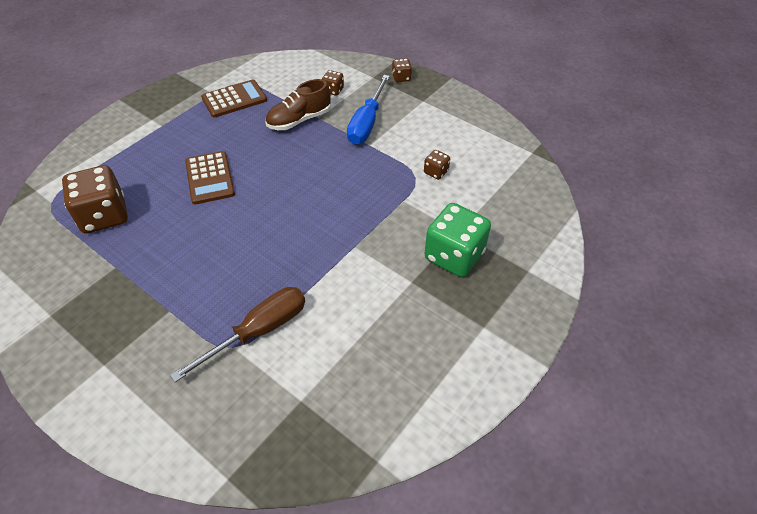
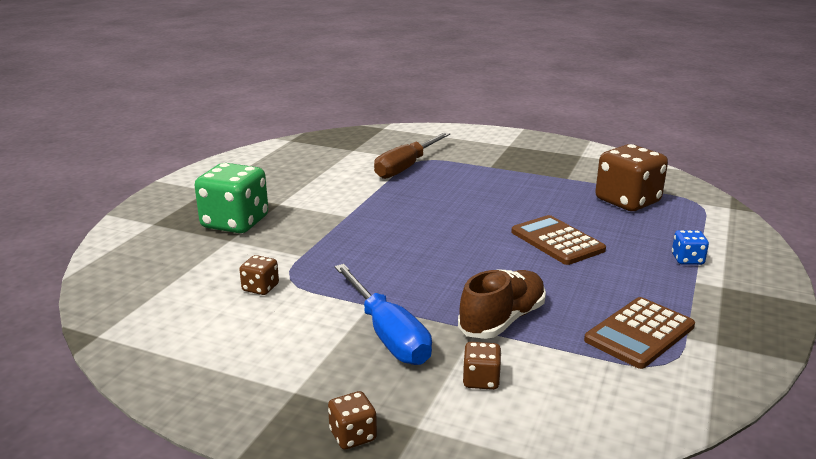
camera: 165 degrees right, 25 degrees down
blue screwdriver [347,75,390,145] -> blue screwdriver turned 150 degrees clockwise [334,264,432,365]
none -> blue dice [672,230,709,265]

